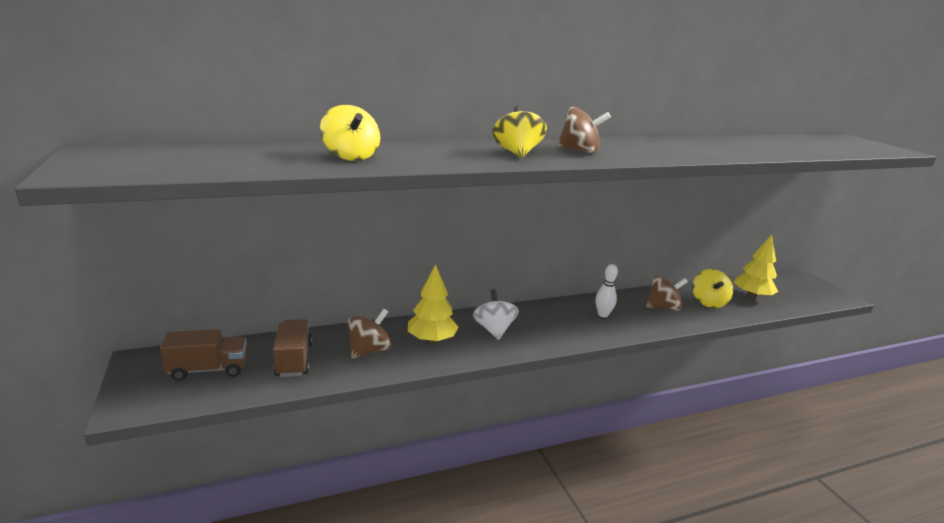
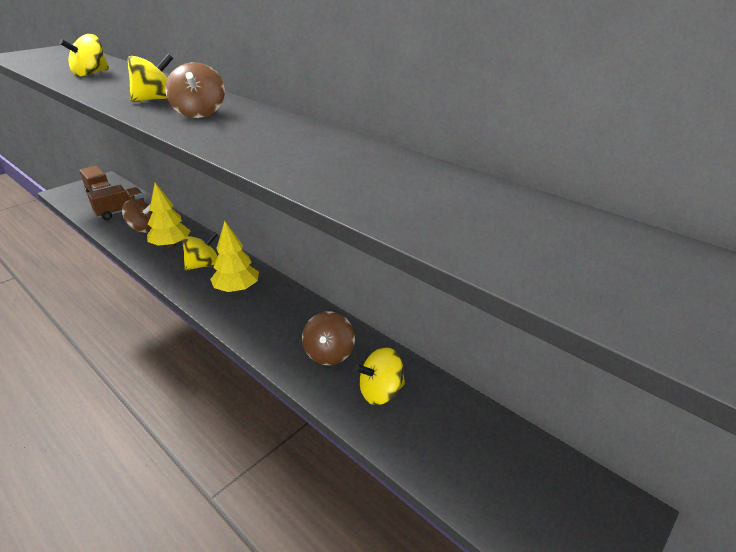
camera: 65 degrees right, 10 degrees up
white spinning top [473,289,519,340] -> yellow spinning top [182,232,218,270]
white bowling pin [596,264,618,317] -> none
brown spinning top [646,276,688,311] -> brown spinning top turned 45 degrees clockwise [302,311,355,365]
yellow tree [734,235,778,299] -> yellow tree moved to [210,221,259,292]

